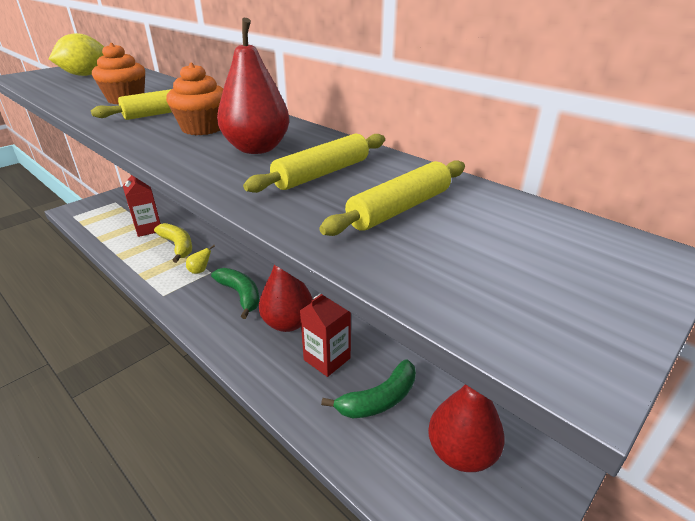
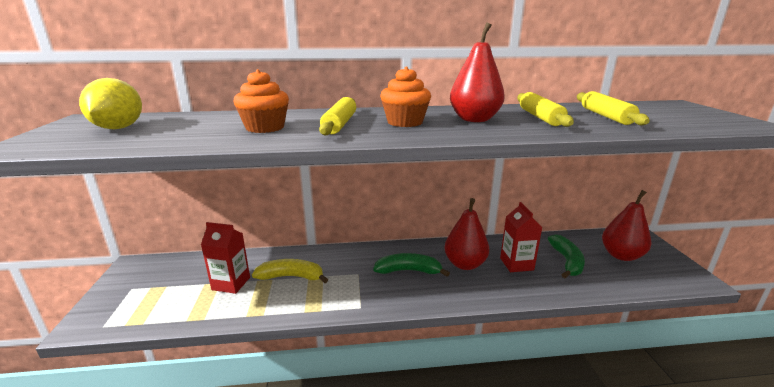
camera: 50 degrees left, 10 degrees down
yellow pear [186,245,215,274] -> none

